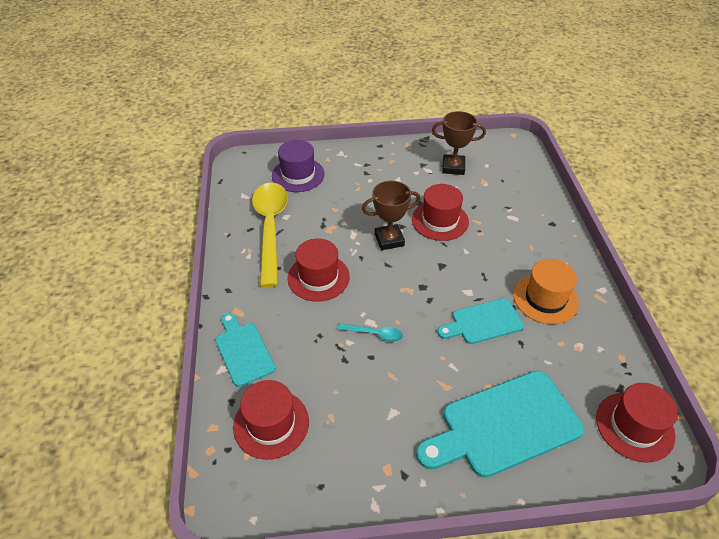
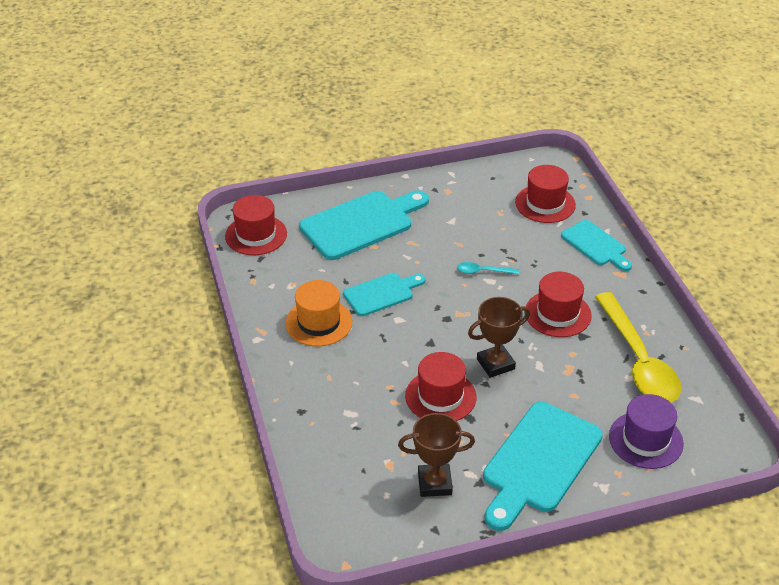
camera: 170 degrees right, 5 degrees down
none -> turquoise cutting board [483,402,603,531]

